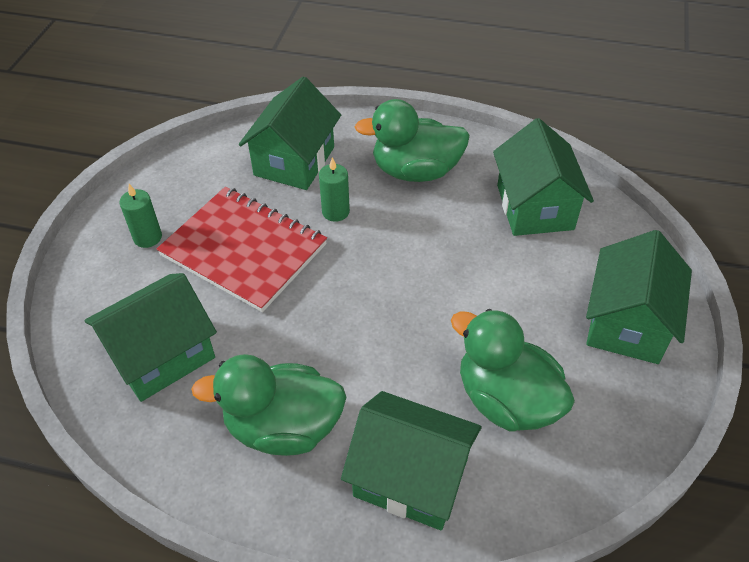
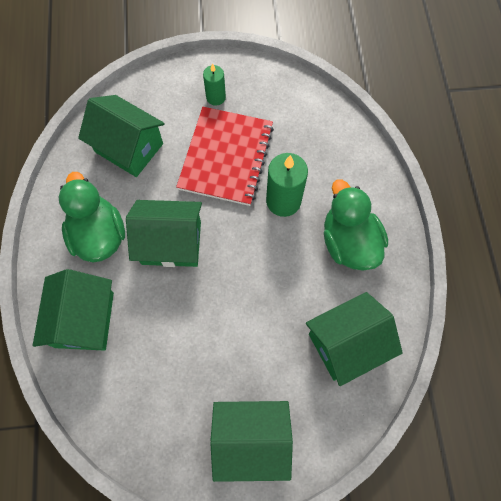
camera: 70 degrees right, 20 degrees up
green house [239,76,341,190] -> green house moved to [126,200,202,267]
green candle [319,158,350,222] -> green candle [266,153,308,217], size x1.66
green duck [451,309,575,432] -> none

